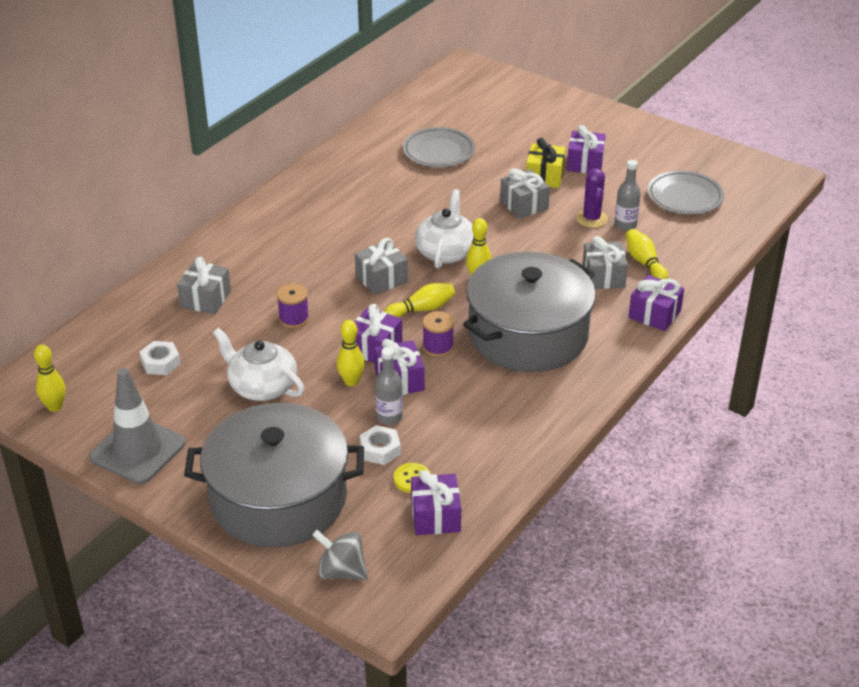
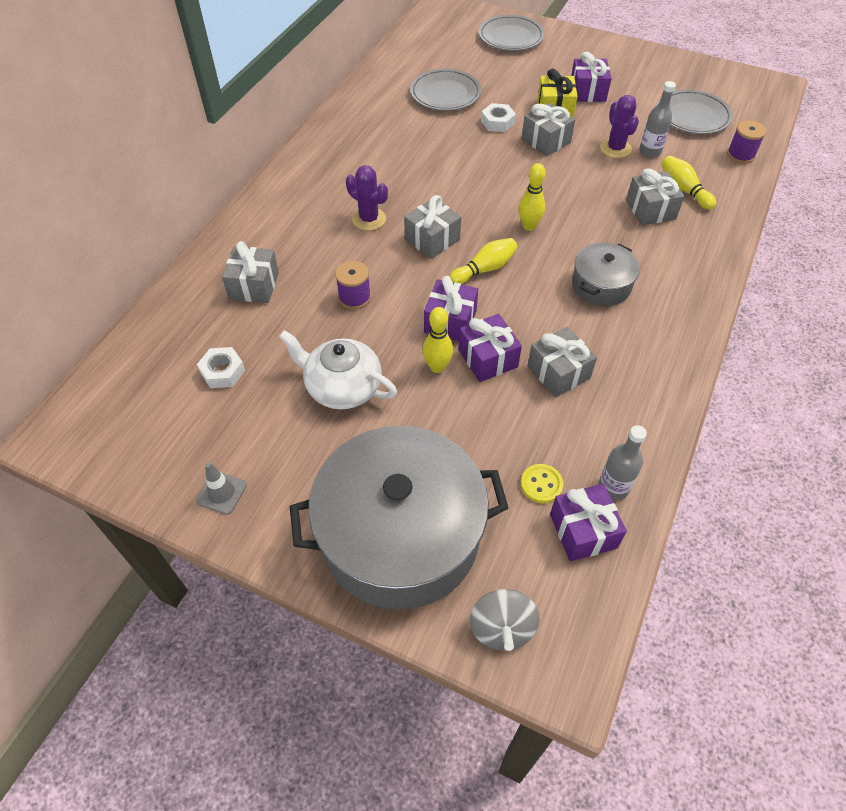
camera: 10 degrees left, 15 degrees up
yellow bowling pin [34,344,65,412] -> none
grey traffic cone [89,368,185,484] -> grey traffic cone [196,462,247,515], size x0.47
grey spinning top [312,530,368,580] -> grey spinning top turned 105 degrees counterclockwise [470,589,540,651]
white nut [360,425,401,465] -> white nut moved to [481,103,516,132]
grey bottle [375,347,403,425] -> grey bottle moved to [599,425,647,500]
white teapot [415,189,474,269] -> none
purple spool [423,311,454,357] -> purple spool moved to [727,120,766,164]
grey pot [463,252,596,372] -> grey pot [572,242,640,306], size x0.48
purple gift [628,275,684,331] -> none
none -> purple cactus [346,165,388,231]
none -> grey plate [479,15,545,51]
none -> grey gift [528,326,597,397]

